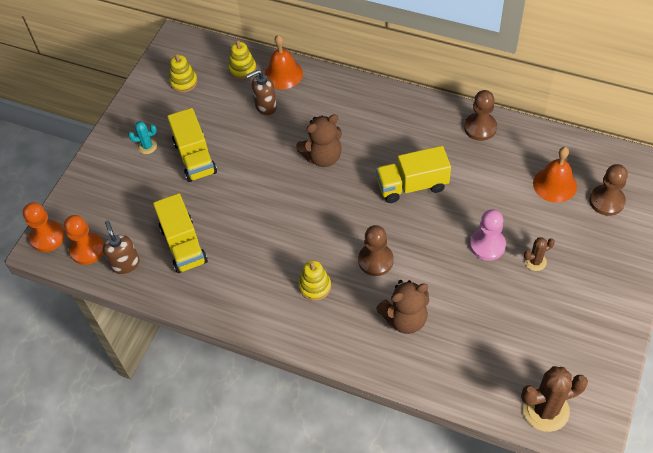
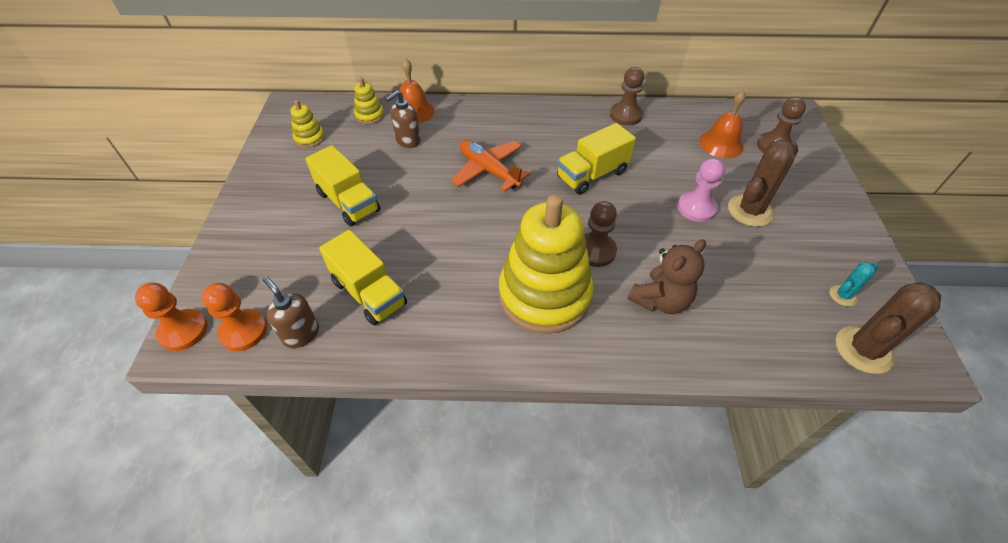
camera: 25 degrees left, 5 degrees down
turquoise cactus [128,121,157,154] -> turquoise cactus moved to [830,262,878,306]
brown teddy bear [296,114,342,167] -> orange plane [451,140,530,191]
yellow stacking toy [299,260,331,301] -> yellow stacking toy [499,194,594,334], size x2.38
brown cactus [524,237,555,271] -> brown cactus [728,140,798,227], size x1.94

